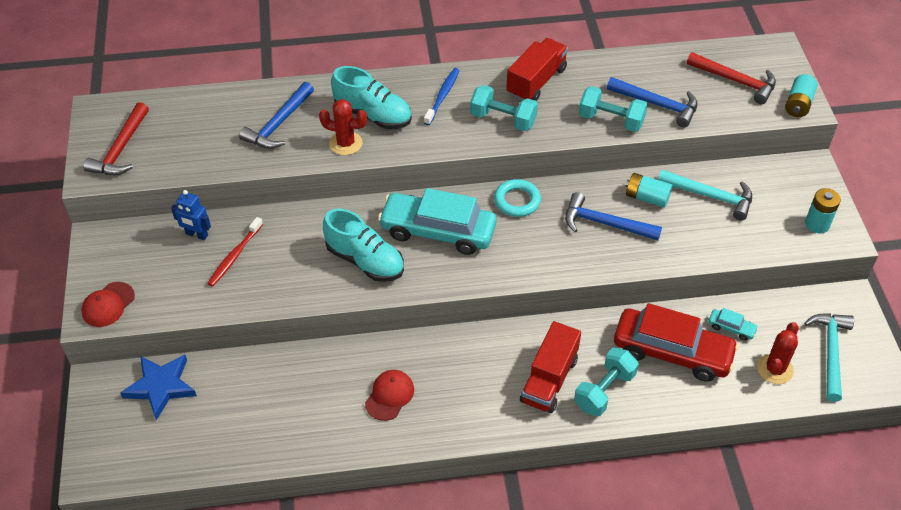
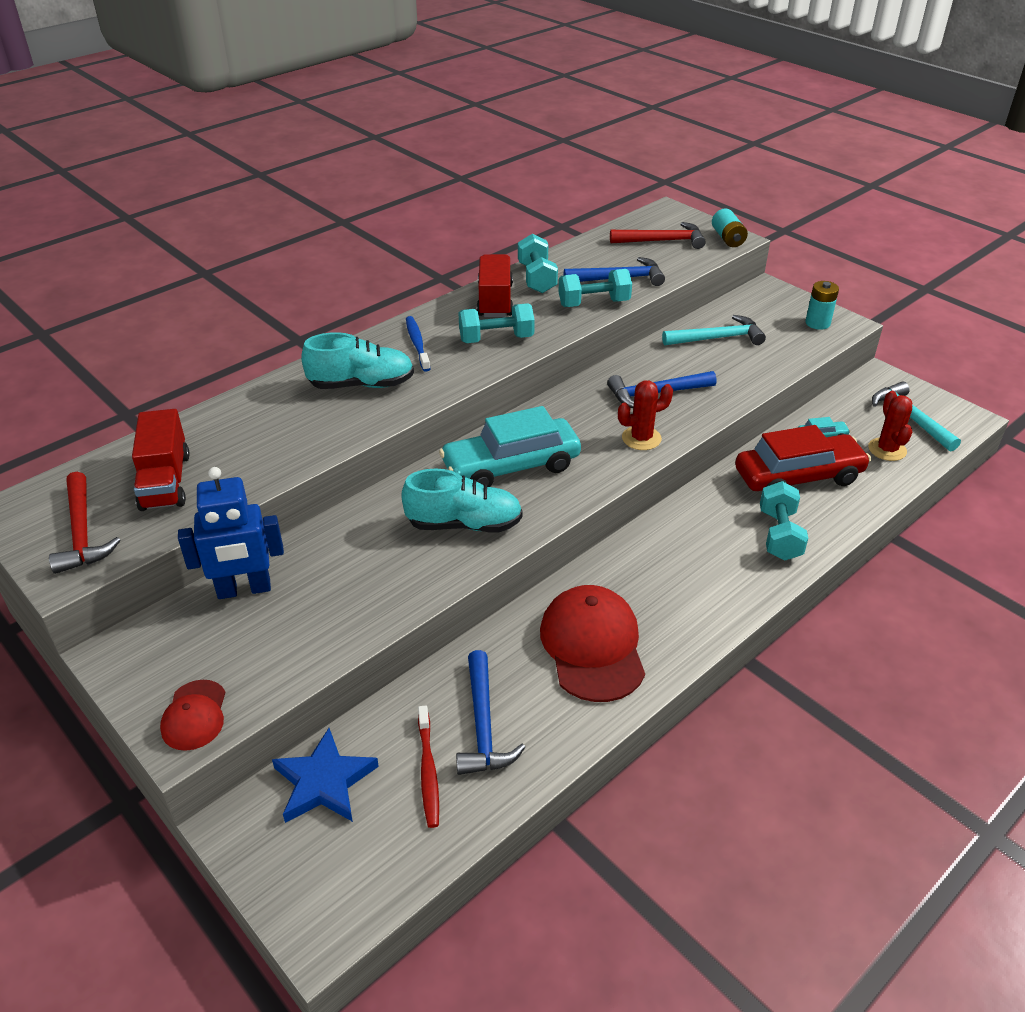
camera: 35 degrees left, 10 degrees down
blue robot [171,190,211,240] -> blue robot [178,467,284,599], size x1.73
red toothbrush [207,217,263,287] -> red toothbrush moved to [418,705,439,828]
blue hammer [239,82,314,149] -> blue hammer moved to [456,650,526,775]
red cactus [319,99,367,155] -> red cactus moved to [618,381,673,450]
red cap [365,370,414,421] -> red cap [540,585,645,702], size x1.88
turquoise ring [494,179,541,217] -> none
red truck [520,321,581,413] -> red truck moved to [132,409,190,511]
turquoise battery [625,173,672,207] -> none
none -> turquoise dumbbell [518,234,558,293]

